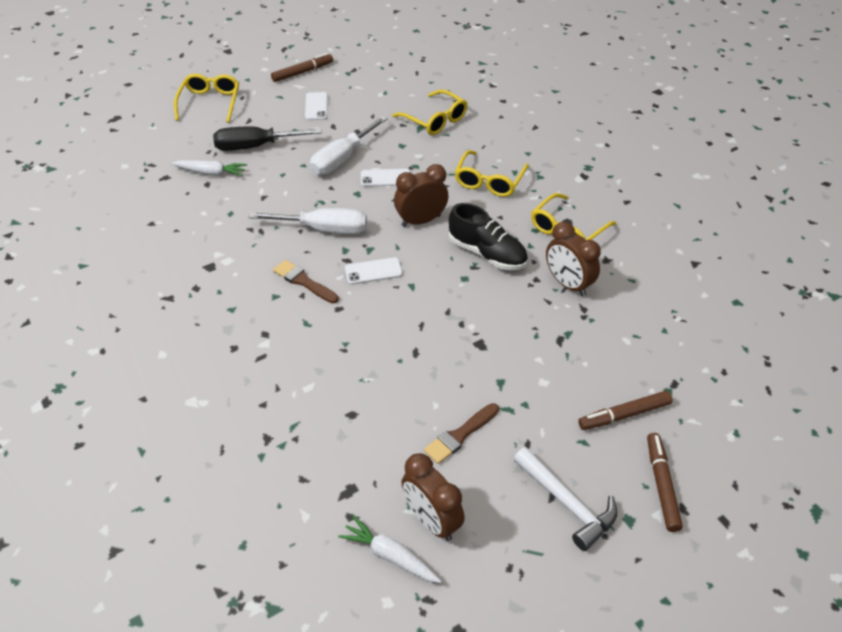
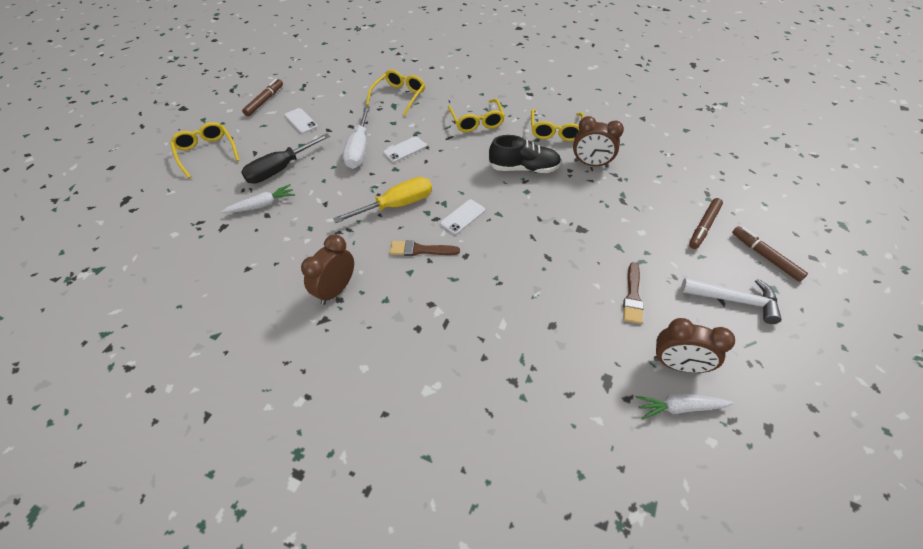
camera: 35 degrees left, 5 degrees up
white screwdriver [248,208,367,234] -> yellow screwdriver [333,177,432,223]
yellow glasses [392,90,467,135] -> yellow glasses turned 75 degrees counterclockwise [366,70,425,116]
brown clock [394,164,448,227] -> brown clock moved to [301,235,354,305]

